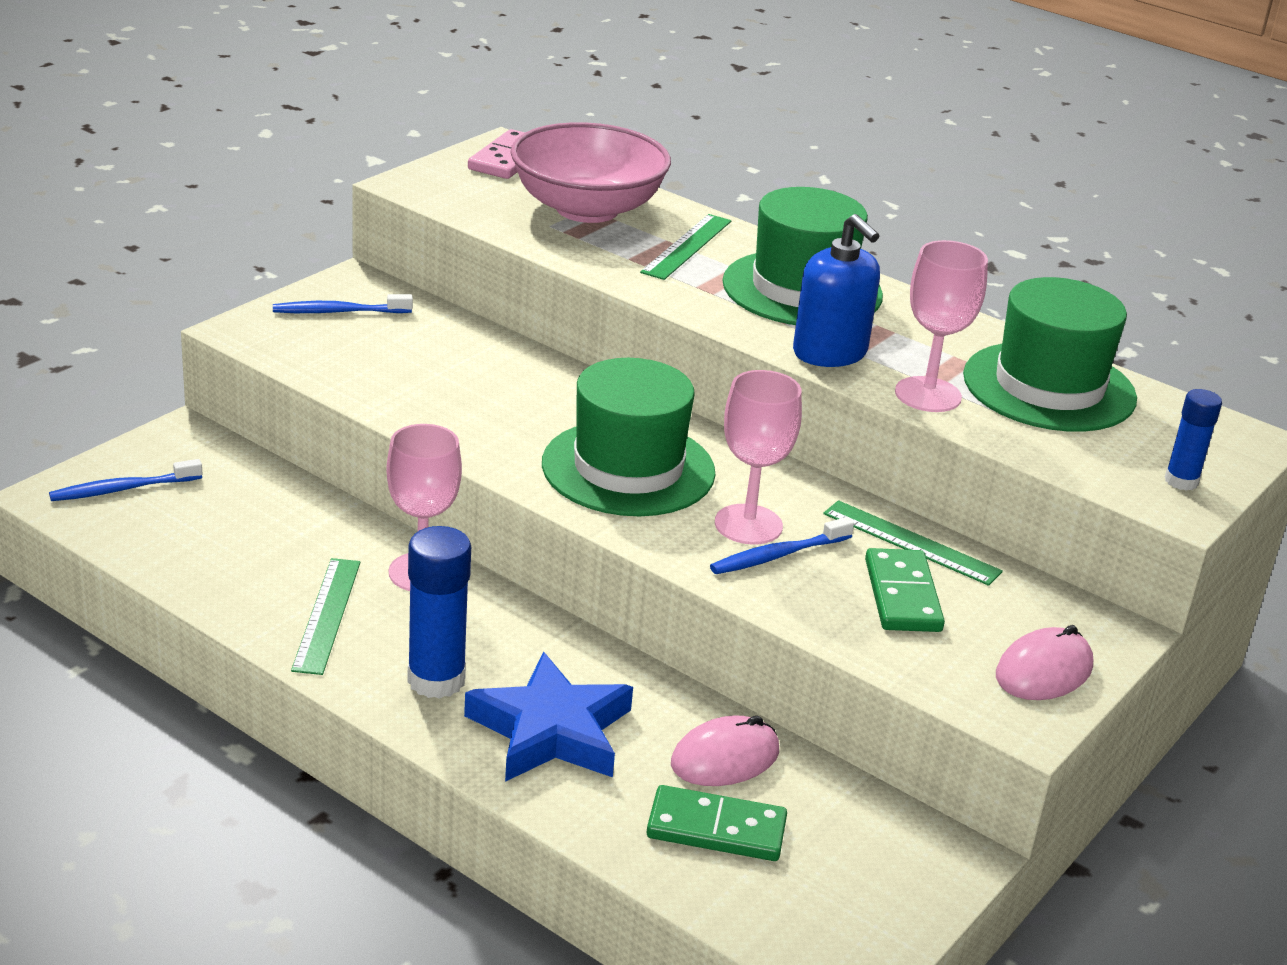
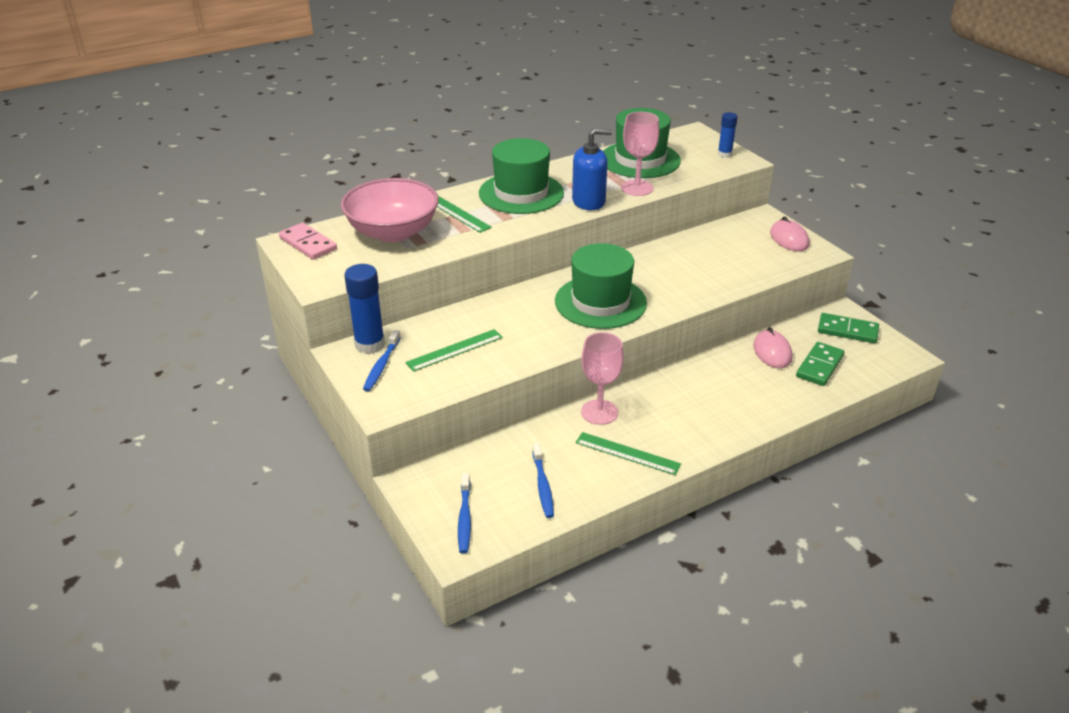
camera: 65 degrees left, 5 degrees up
blue glue stick [407,526,471,699] -> blue glue stick moved to [344,264,385,354]
blue star [464,652,633,782] -> none
blue toothbrush [710,517,854,574] -> blue toothbrush moved to [532,443,554,518]
pink goblet [715,370,802,545] -> none
green ruler [823,500,1003,586] -> green ruler moved to [405,329,503,372]
green domino [865,548,945,632] -> green domino moved to [818,313,879,343]

